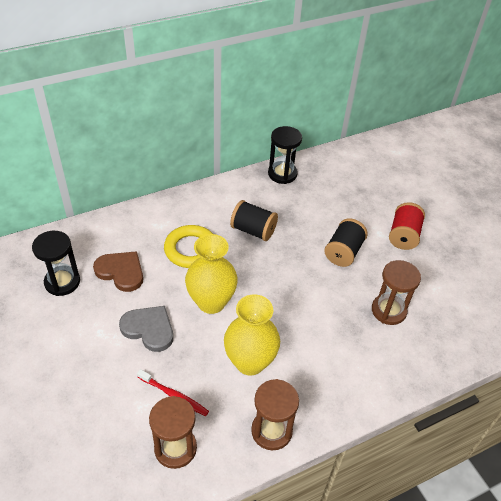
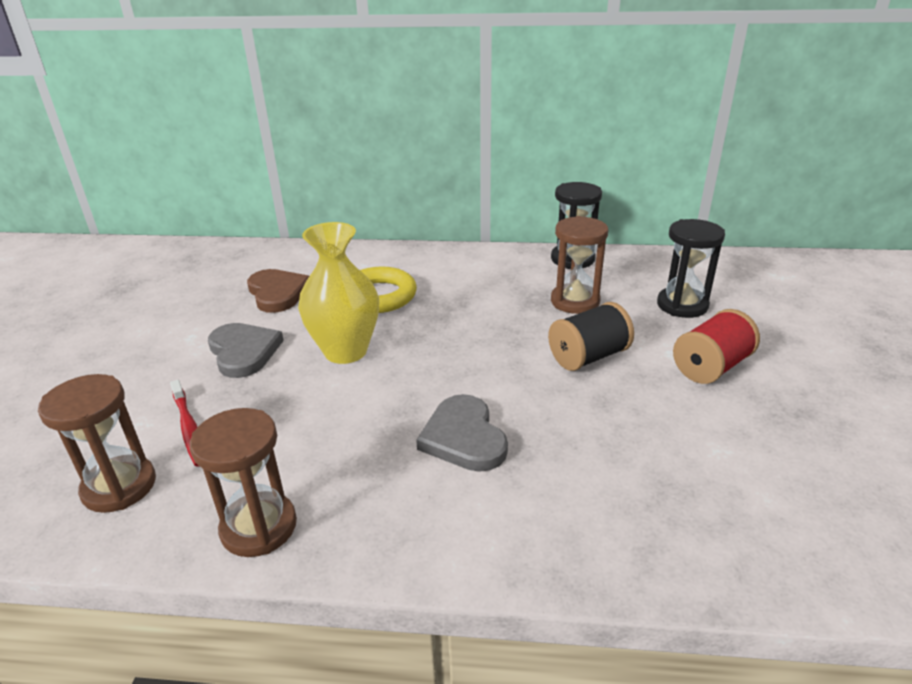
camera: 35 degrees right, 15 degrees down
black hourglass [32,231,80,296] -> black hourglass moved to [657,219,725,318]
yellow vase [224,294,280,376] -> none
black spool [230,200,278,241] -> none
brown hourglass [372,260,421,325] -> brown hourglass moved to [551,216,608,314]
none -> grey heart [416,394,508,472]

